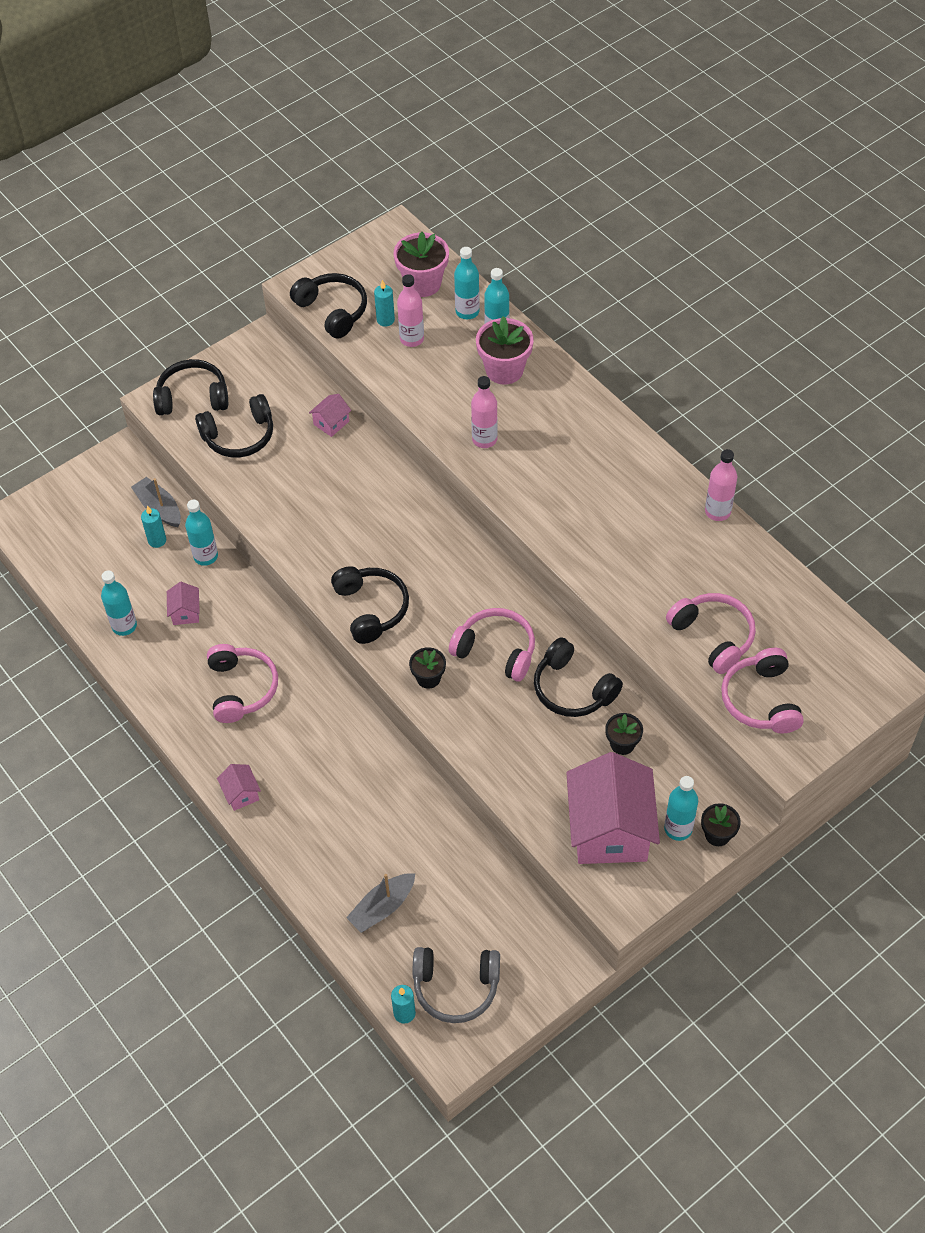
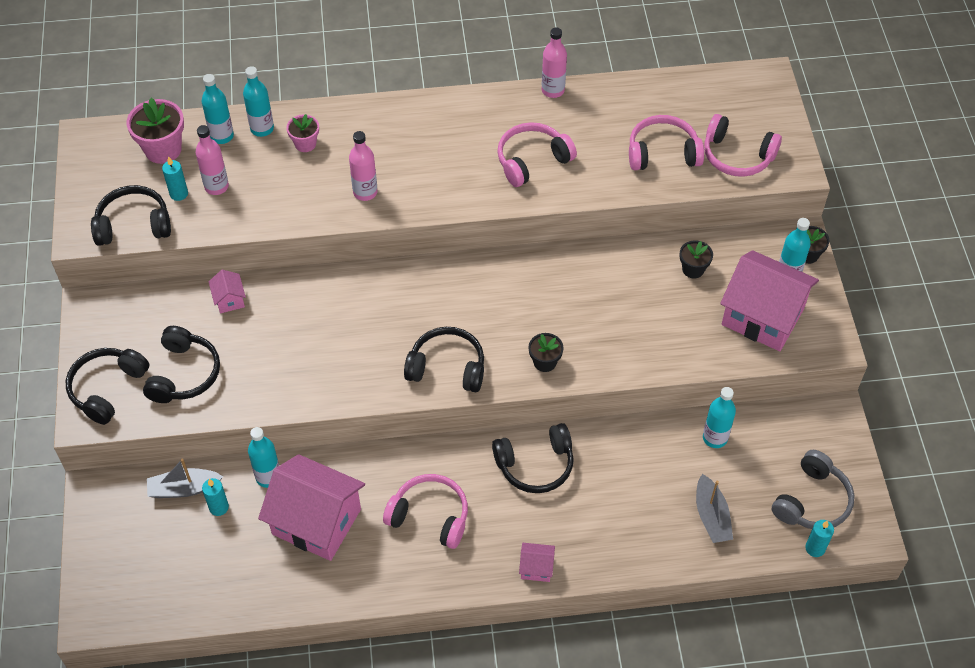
camera: 60 degrees left, 0 degrees up
turquoise bottle [101,570,137,636] -> turquoise bottle moved to [703,387,736,448]
pink house [167,582,200,625] -> pink house [258,454,365,561], size x2.37
pink headphones [449,608,535,682] -> pink headphones moved to [498,122,577,187]
pink flower pot [476,316,534,385] -> pink flower pot [286,114,319,152], size x0.59
black headphones [534,637,623,717] -> black headphones moved to [492,423,574,493]

